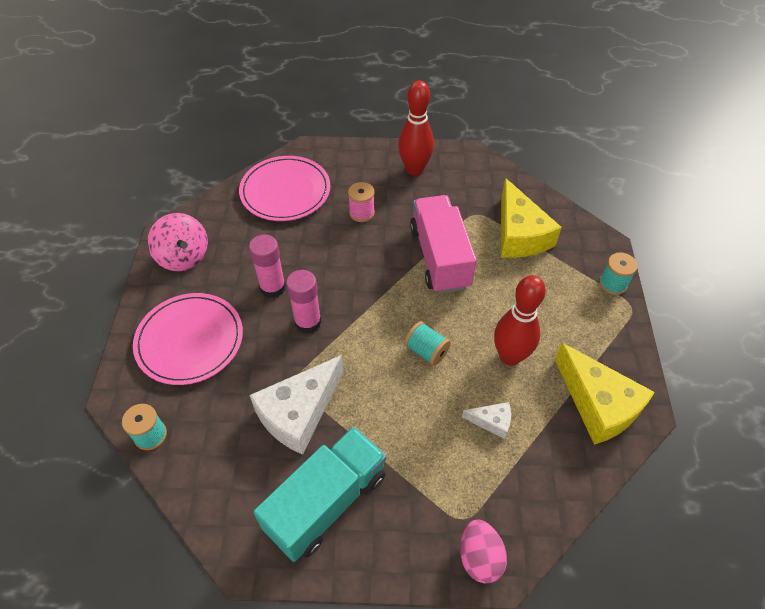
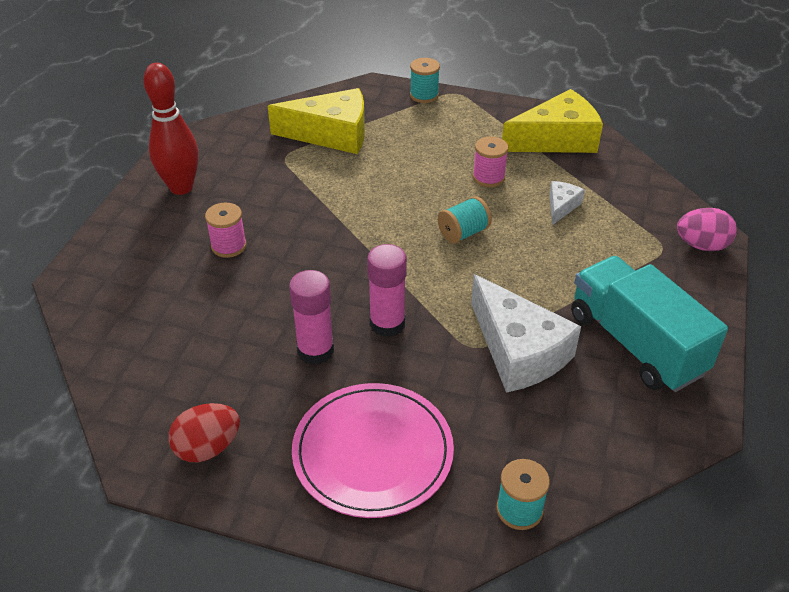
camera: 75 degrees left, 10 degrees down
pink spinning top [147,213,208,271] -> red egg [168,403,240,462]
pink plate [239,156,331,221] -> none
pink truck [410,195,477,294] -> none
red bowling pin [494,275,546,366] -> pink spool [473,137,508,187]

